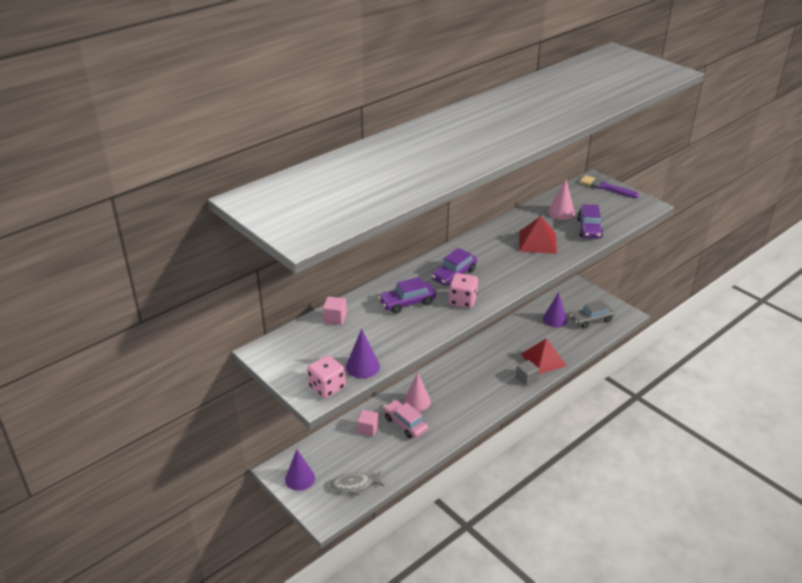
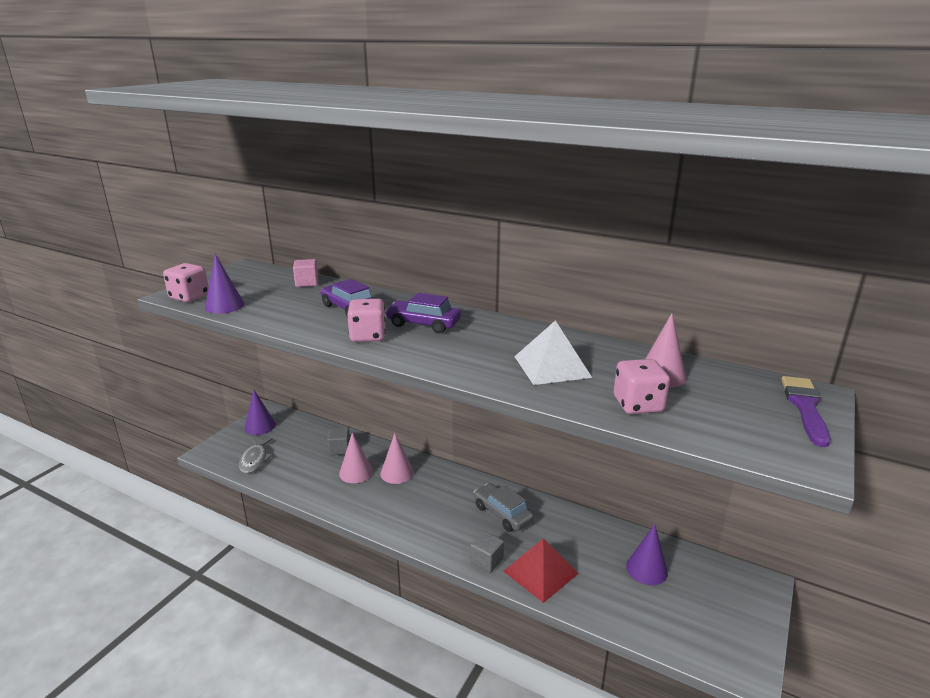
camera: 70 degrees right, 10 degrees down
grey fish [330,470,384,495] -> grey fish turned 150 degrees counterclockwise [239,438,273,473]
pink cube [357,410,379,436] -> grey cube [327,428,350,455]
pink car [383,400,428,438] -> pink cone [339,432,373,483]
red pyramid [519,216,557,254] -> white pyramid [514,320,592,385]
grey car [570,300,615,329] -> grey car moved to [474,483,534,532]
purple car [577,204,603,239] -> pink dice [614,359,670,414]

